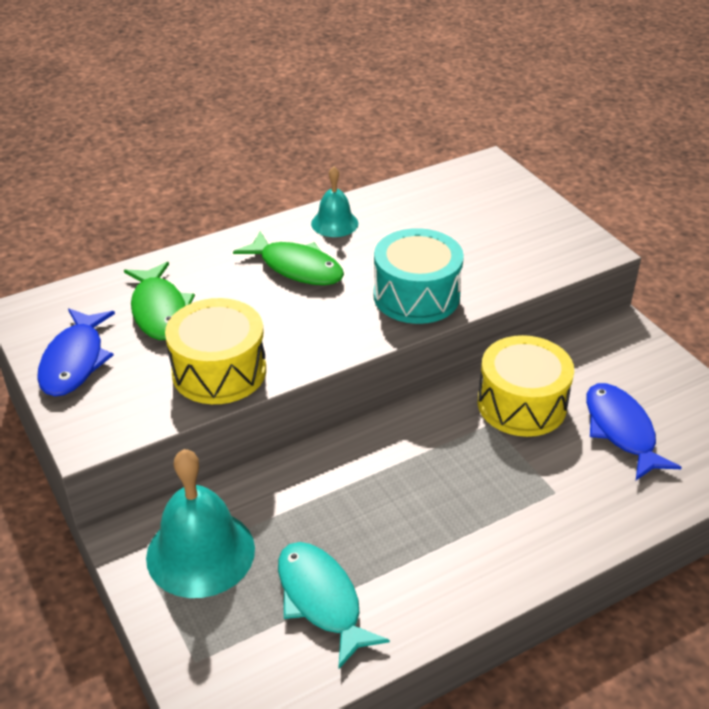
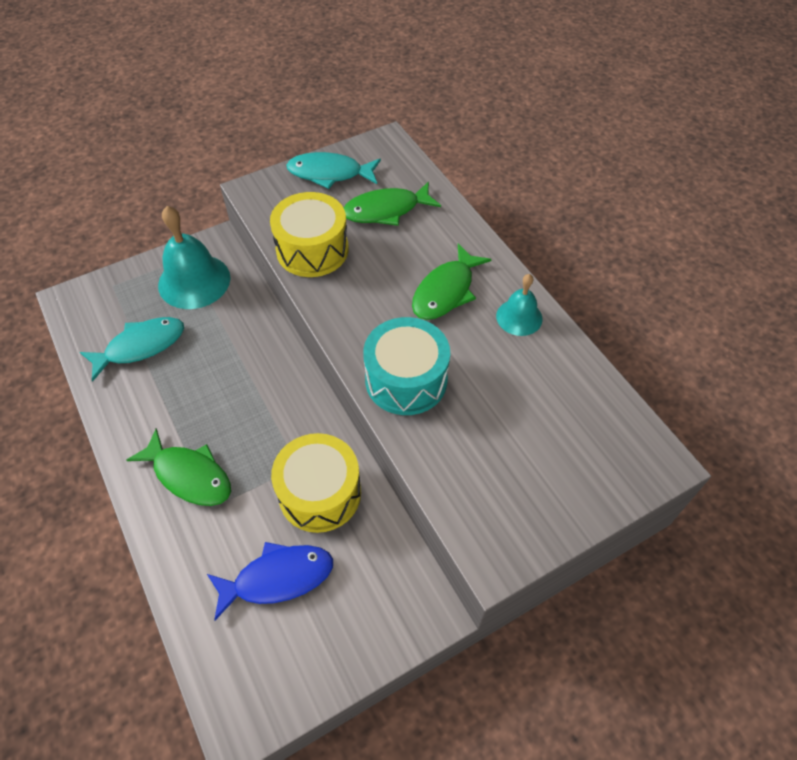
camera: 90 degrees right, 15 degrees up
blue fish [37,309,115,396] -> turquoise fish [286,152,381,189]
none -> green fish [127,429,231,506]

